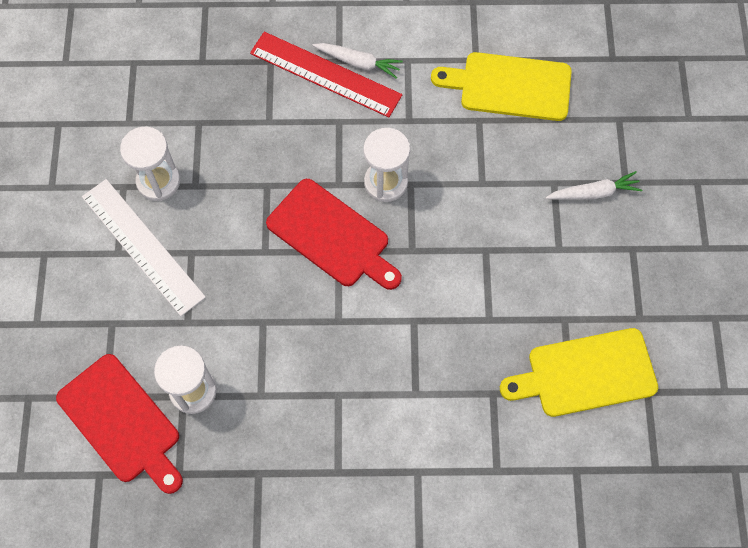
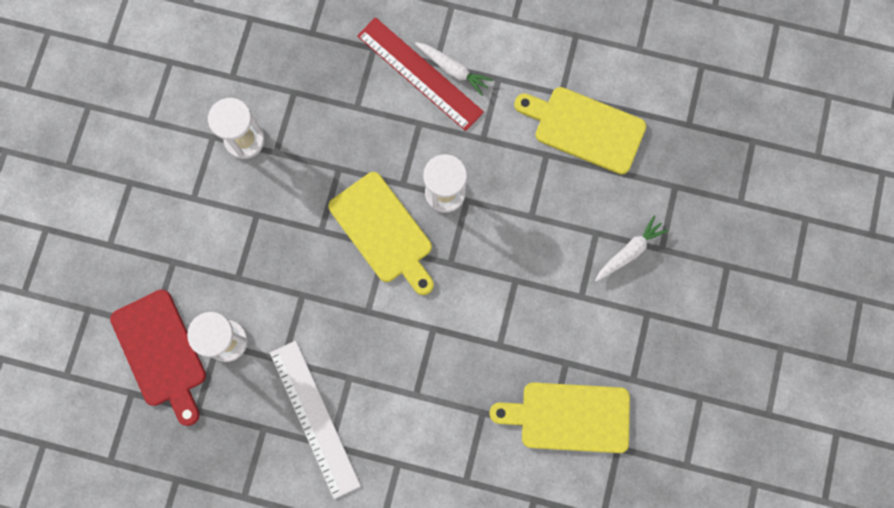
camera: 15 degrees right, 10 degrees up
white ruler [82,179,206,316] -> white ruler moved to [270,341,361,499]
red cutting board [266,179,402,290] -> yellow cutting board [328,172,434,295]
white carrot [545,171,642,200] -> white carrot turned 45 degrees counterclockwise [595,216,668,282]

